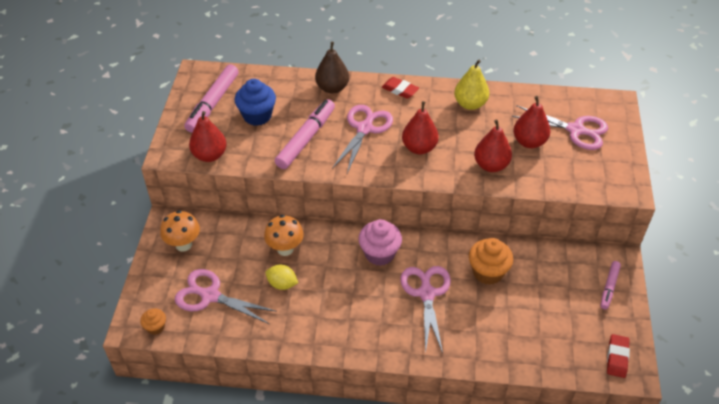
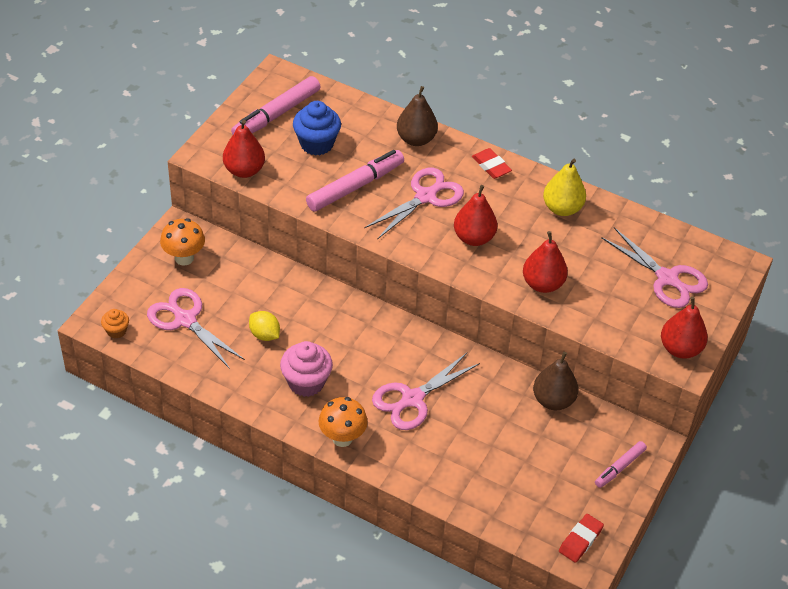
camera: 20 degrees right, 0 degrees up
orange mushroom [264,215,304,256] -> orange mushroom moved to [319,397,368,447]
pink cupcake [358,219,402,266] -> pink cupcake moved to [280,341,333,397]
pink scissors [400,266,451,353] -> pink scissors turned 150 degrees counterclockwise [372,353,480,430]
orange cupcake [469,238,513,285] -> none
red pear [513,96,550,148] -> red pear moved to [661,297,708,359]
none -> brown pear [533,352,578,410]

